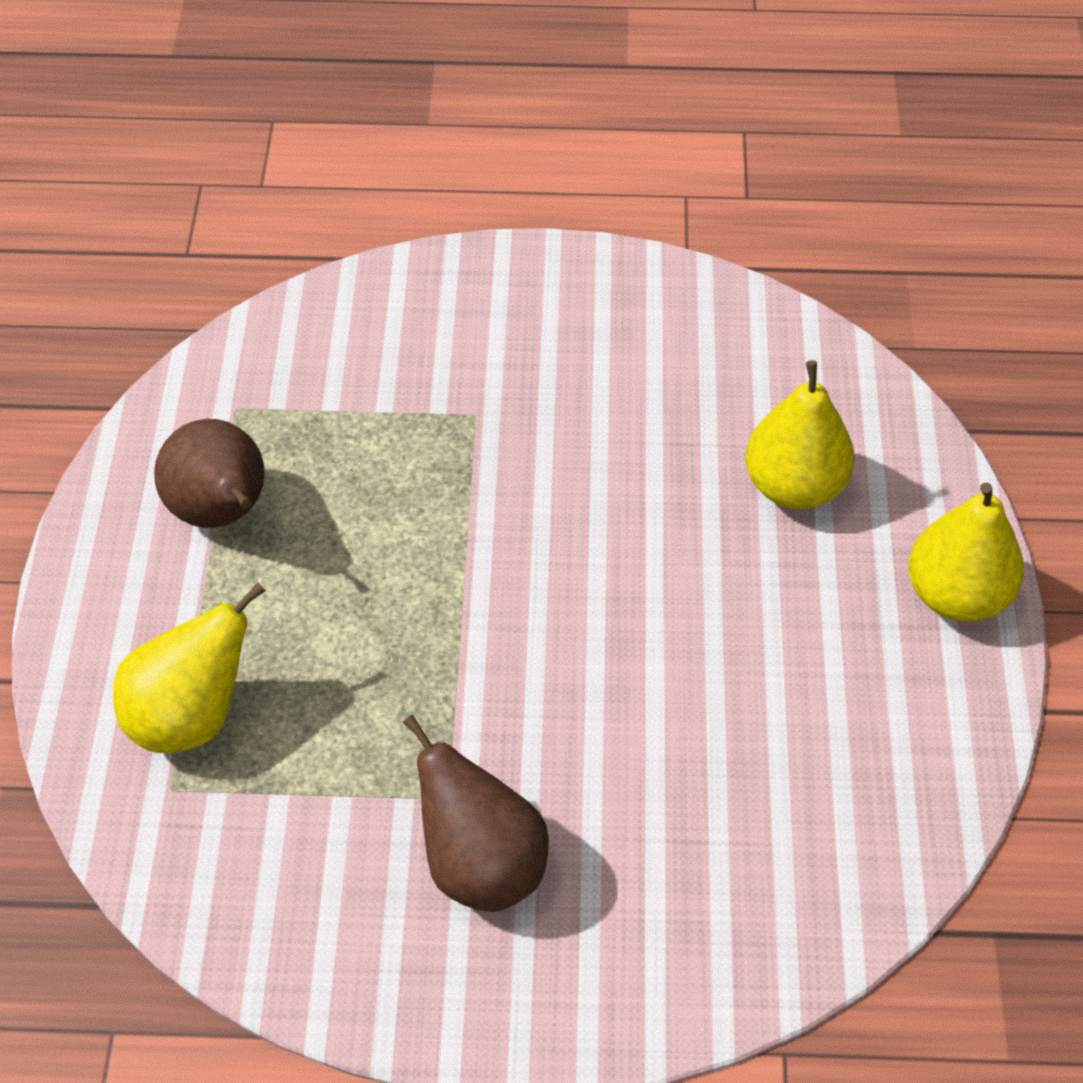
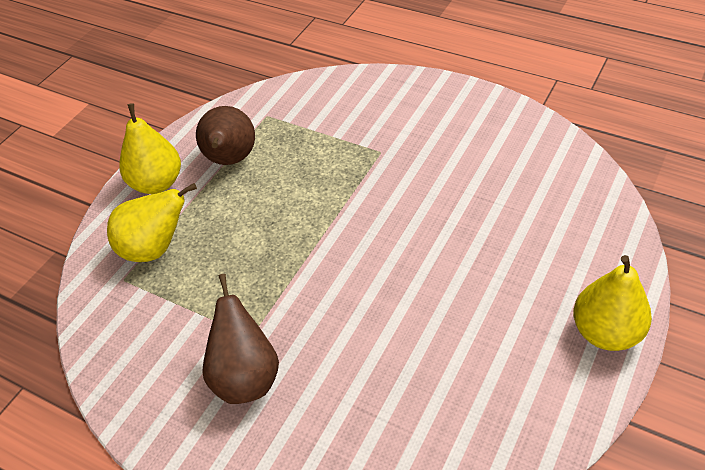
camera: 30 degrees right, 5 degrees down
yellow pear [745,360,855,509] -> yellow pear moved to [119,103,181,194]

